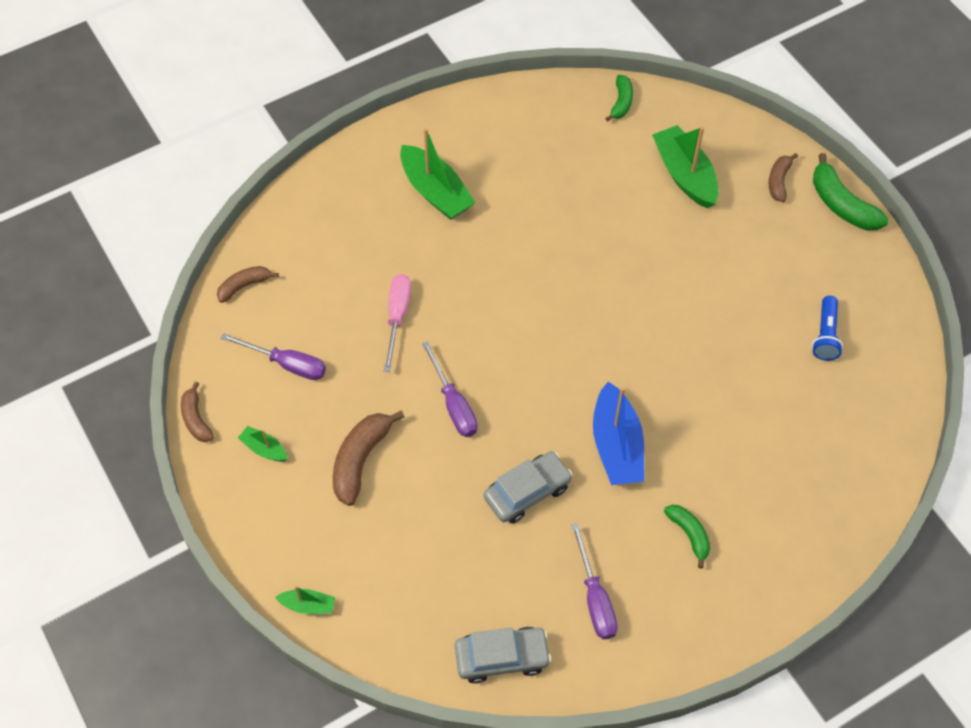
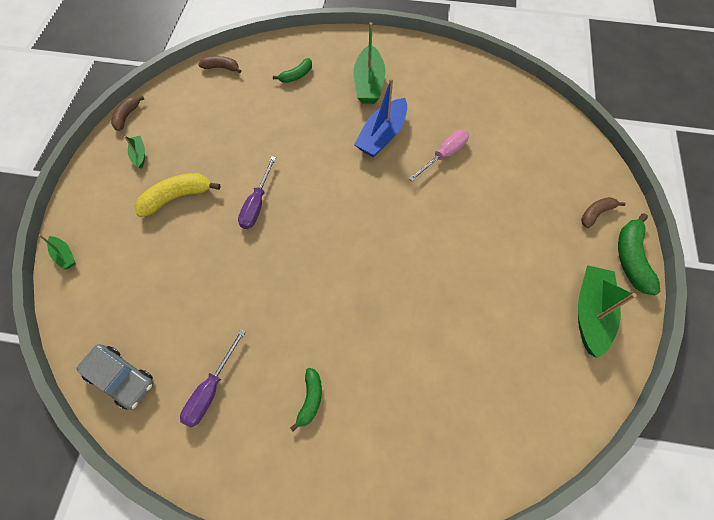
camera: 40 degrees right, 5 degrees up
purple screwdriver [221,333,326,380] -> none
brown banana [333,410,405,506] -> yellow banana [135,173,220,217]
pink screwdriver [384,274,411,372] -> pink screwdriver moved to [409,130,469,181]
grey car [484,451,573,523] -> none
blue boat [593,382,645,485] -> blue boat moved to [354,78,407,157]
green banana [605,75,633,122] -> green banana moved to [273,58,312,83]
green boat [652,125,718,209] -> green boat moved to [578,265,637,359]
blue flashlight [812,296,843,361] -> none

